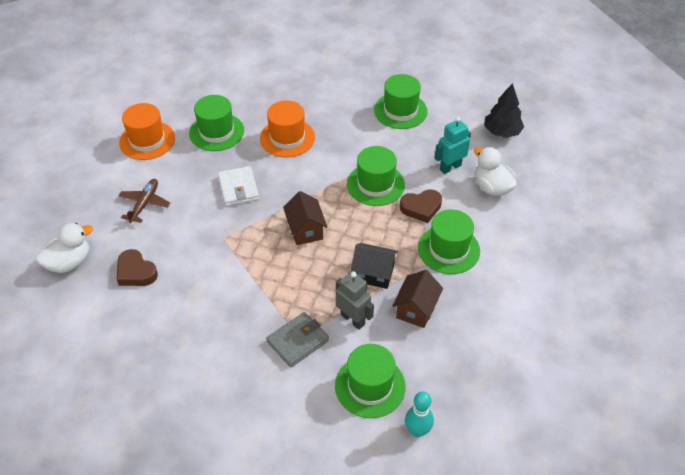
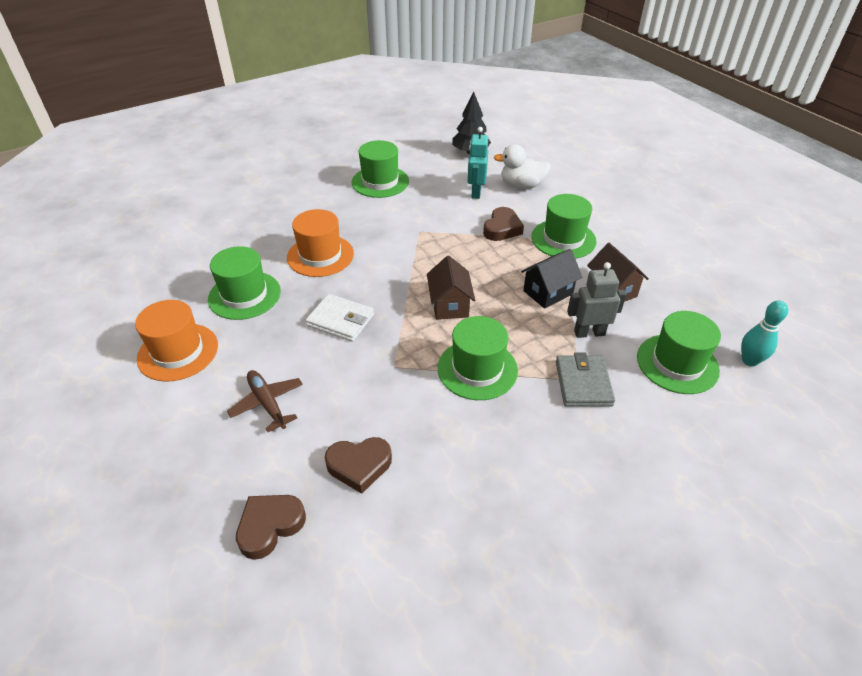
camera: 50 degrees left, 5 degrees down
white duck [36,223,93,273] -> brown heart [236,495,306,560]
brown house [283,191,327,245] -> brown house turned 60 degrees clockwise [427,256,475,320]
green hat [347,146,405,206] -> green hat moved to [438,316,518,400]

